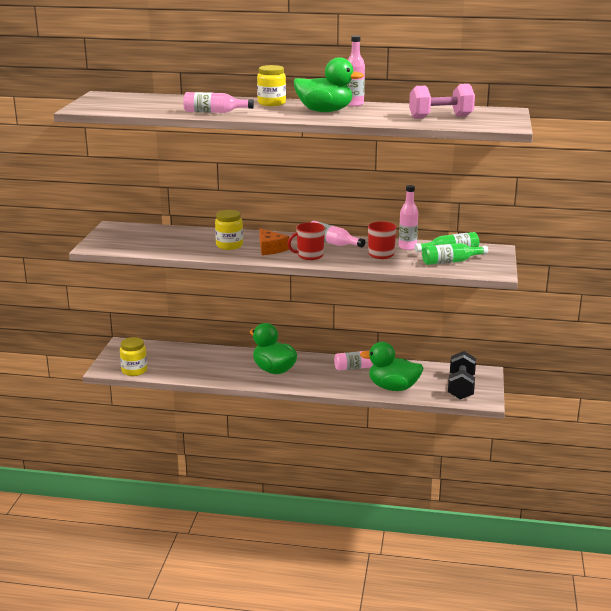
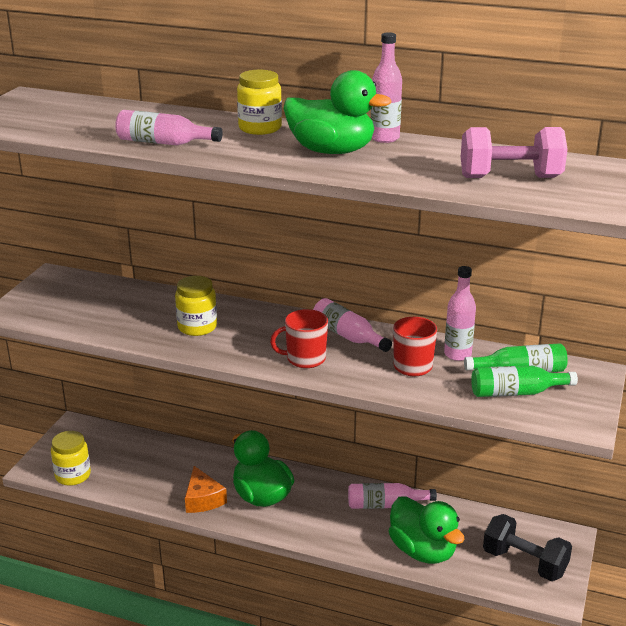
camera: 10 degrees right, 5 degrees up
orange cheese [259,229,289,255] -> orange cheese moved to [185,466,227,513]
green duck [360,342,424,391] -> green duck turned 150 degrees counterclockwise [389,496,465,564]
black dumbbell [448,351,476,400] -> black dumbbell turned 75 degrees counterclockwise [483,514,572,581]

